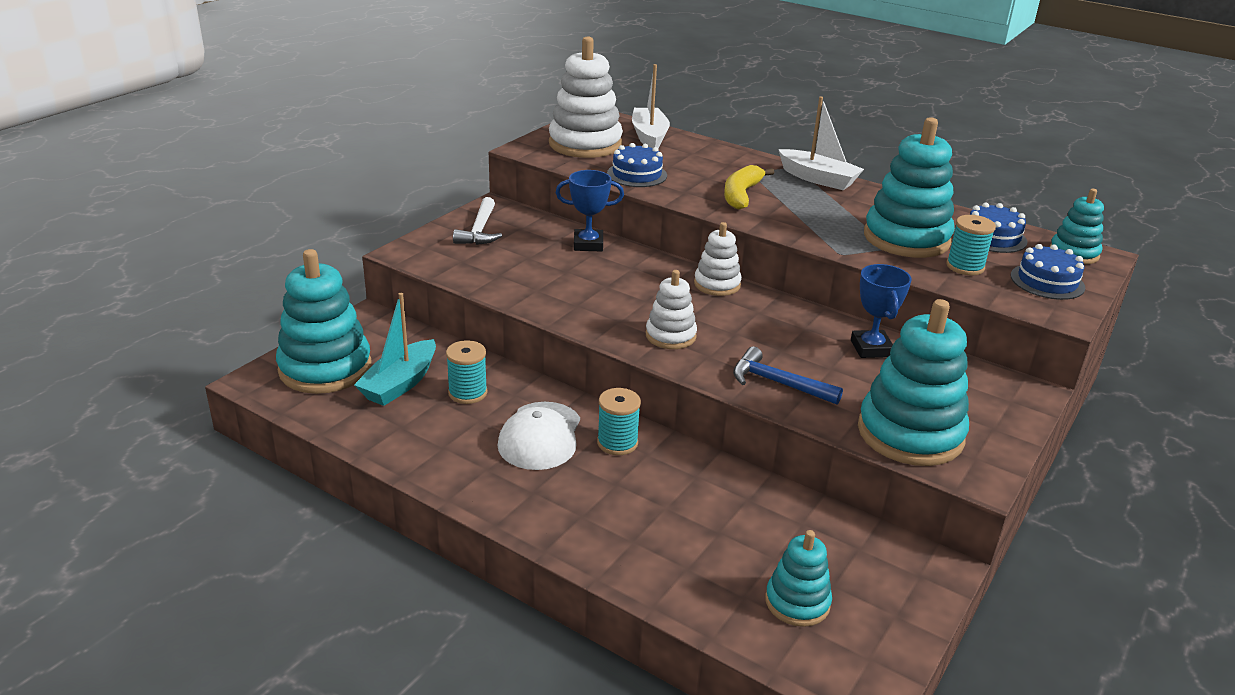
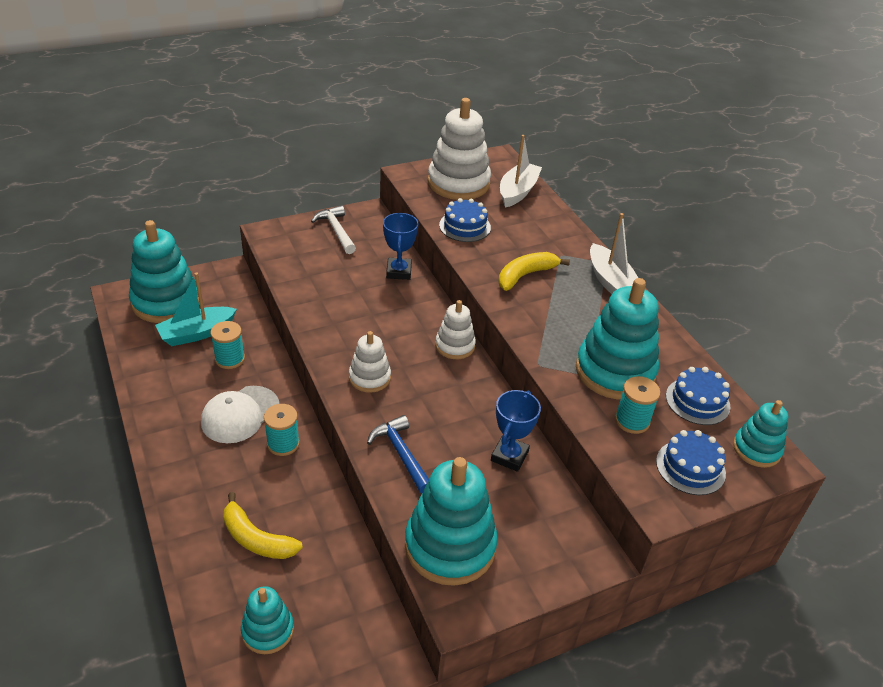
camera: 30 degrees right, 10 degrees up
white hammer [453,197,502,245] -> white hammer turned 120 degrees clockwise [311,205,356,254]
blue trophy [556,170,624,252] -> blue trophy turned 60 degrees clockwise [383,213,418,280]
none -> yellow banana [223,492,303,559]

